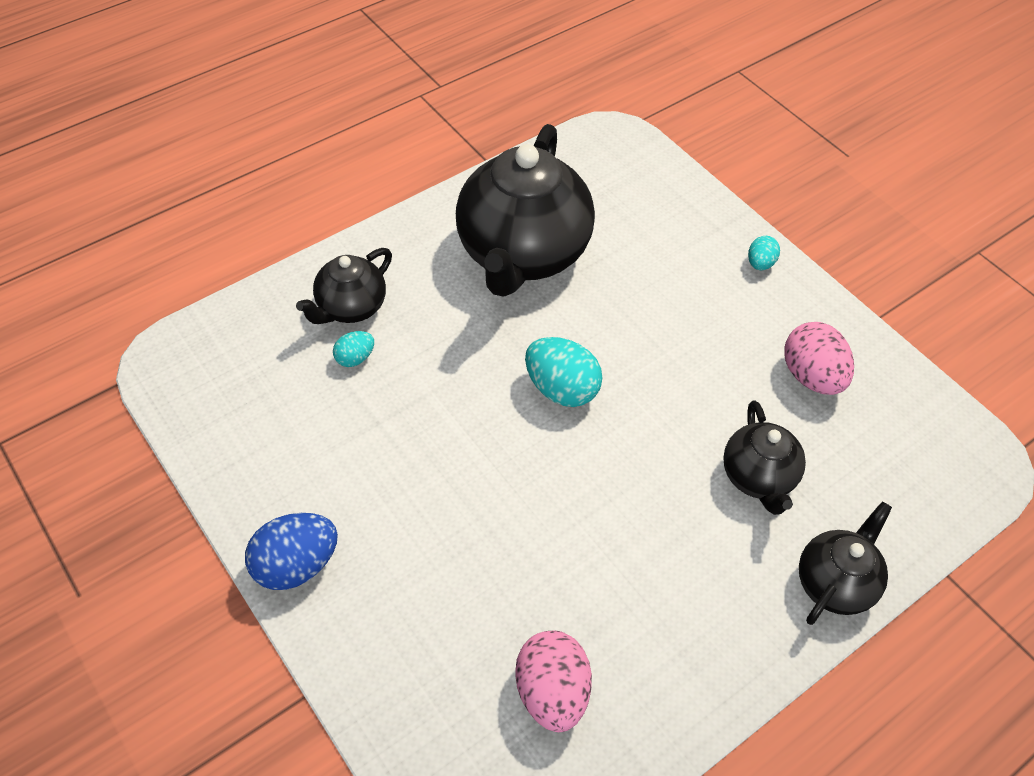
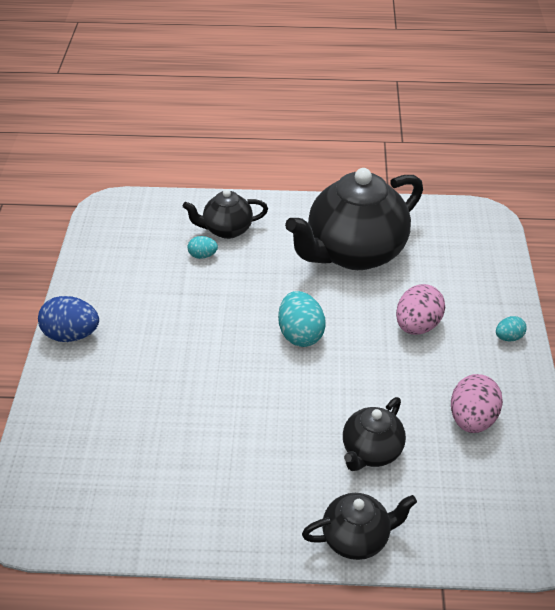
camera: 40 degrees right, 10 degrees down
pink egg [515,631,592,732] -> pink egg moved to [396,284,445,335]

